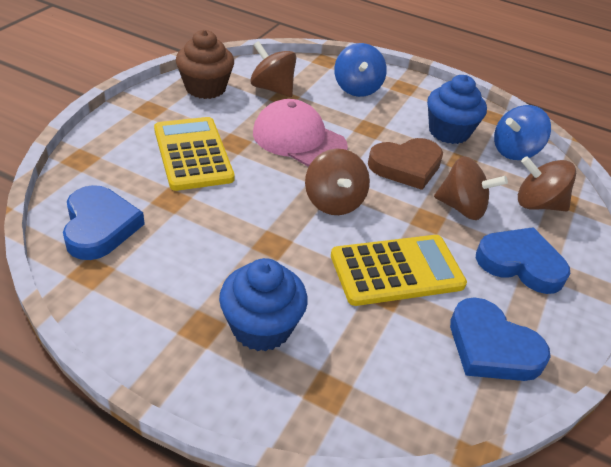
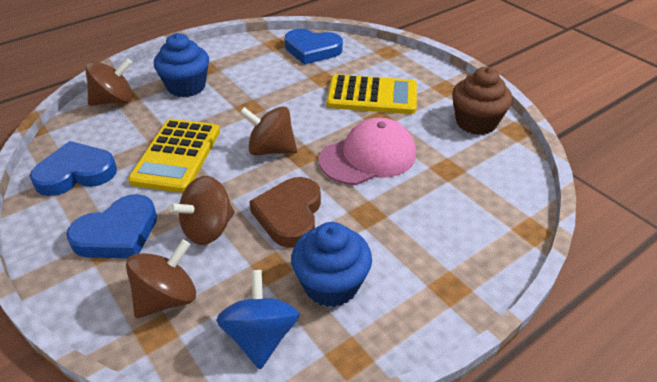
camera: 120 degrees right, 0 degrees up
brown spinning top [250,41,296,97] -> brown spinning top moved to [85,59,133,106]
blue spinning top [334,43,387,97] -> none

